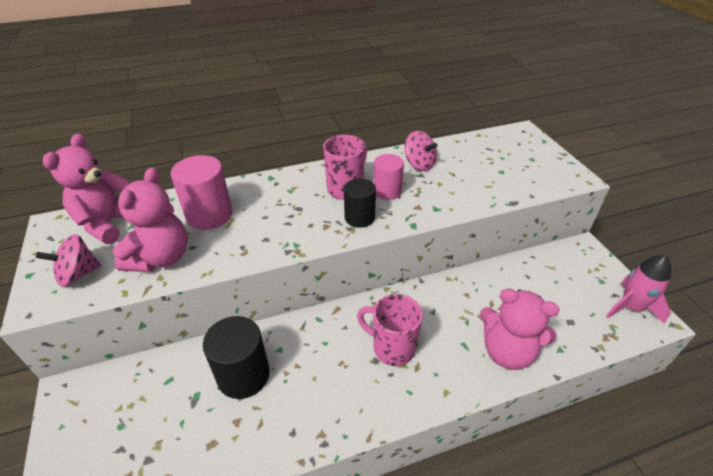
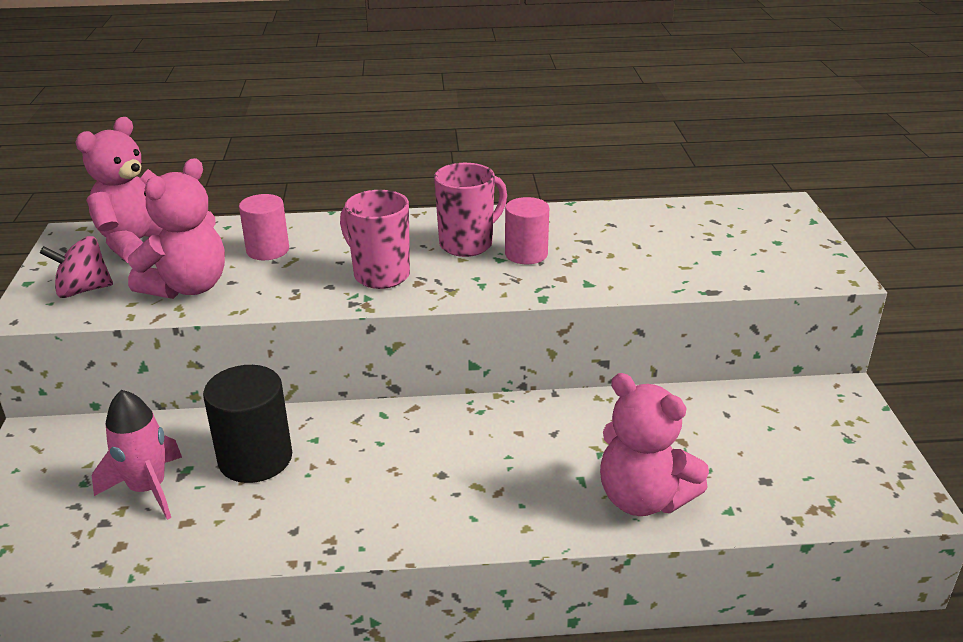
camera: 15 degrees right, 10 degrees down
pink cylinder [171,155,233,230] -> pink cylinder [239,194,289,260], size x0.66
black cylinder [344,179,376,228] -> none
pink mug [357,294,423,366] -> pink mug moved to [340,190,410,289]
pink spinning top [404,131,438,171] -> none
pink rocket [606,255,671,324] -> pink rocket moved to [92,390,182,520]

